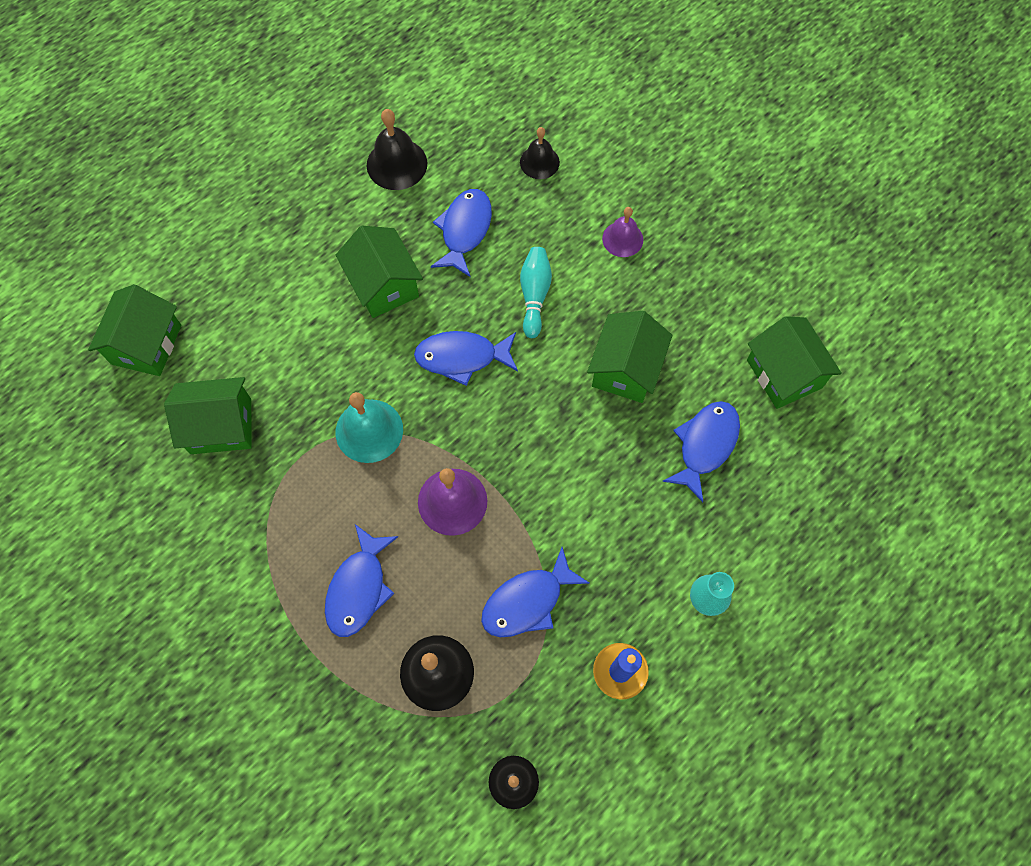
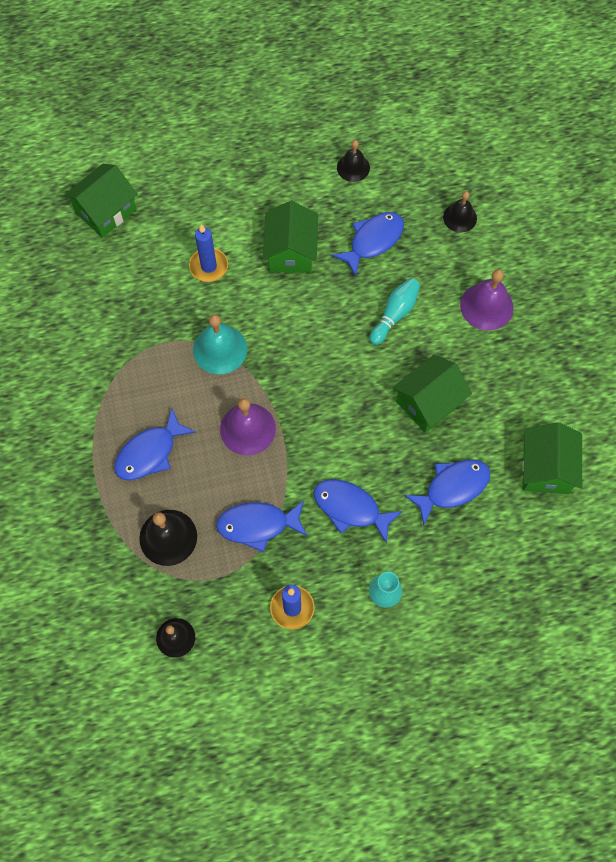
camera: 30 degrees right, 0 degrees up
green house [164,377,252,454] -> none
black bell [367,109,427,190] -> black bell [337,140,370,182], size x0.66
blue fish [414,331,518,386] -> blue fish moved to [313,479,403,543]
purple bell [602,207,643,257] -> purple bell [460,269,514,330], size x1.53
none -> blue candle [189,224,228,282]

